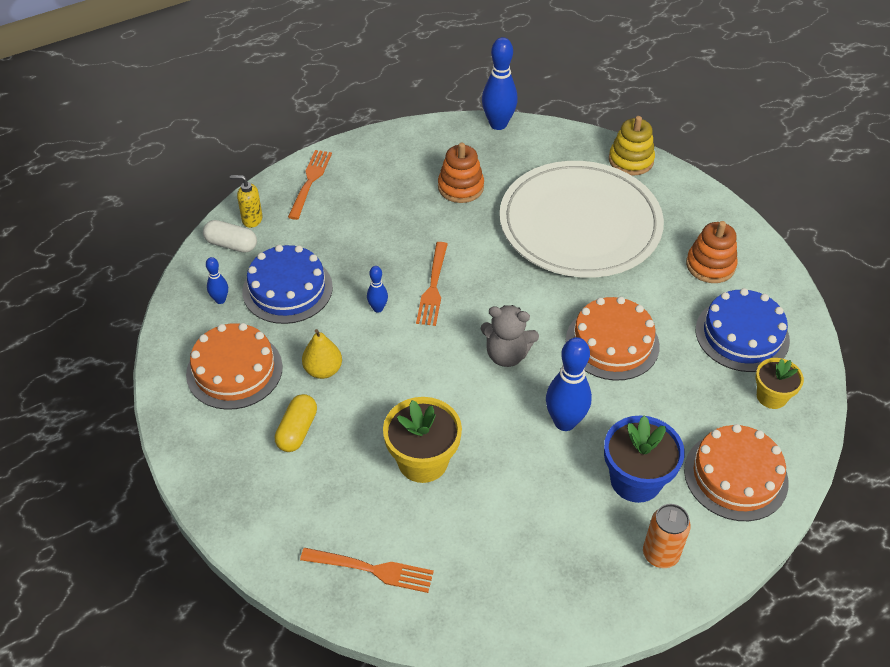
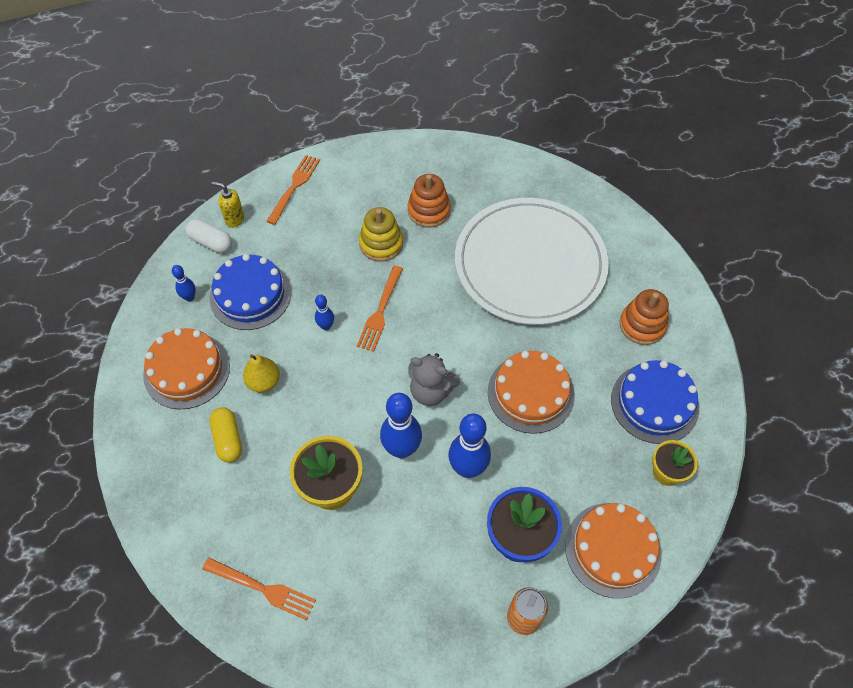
camera: 10 degrees right, 10 degrees up
yellow capsule [275,394,317,452] -> yellow capsule turned 45 degrees counterclockwise [209,407,242,462]
blue bowling pin [482,37,518,130] -> blue bowling pin moved to [380,393,422,459]
yellow stacking toy [609,116,655,176] -> yellow stacking toy moved to [359,207,403,262]

